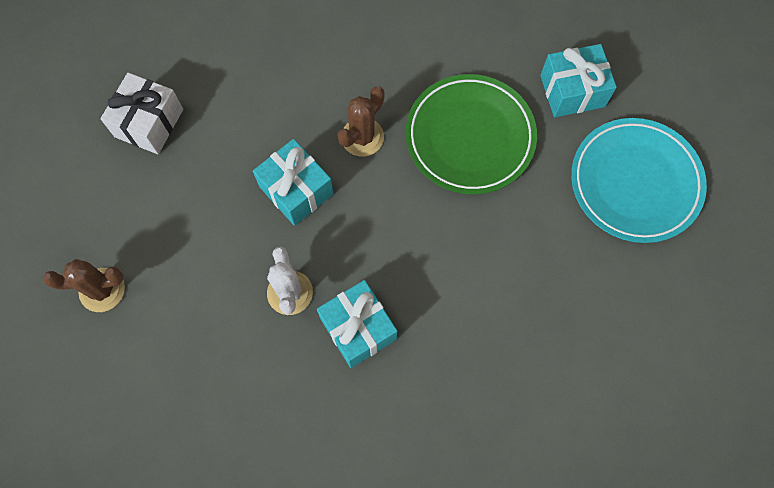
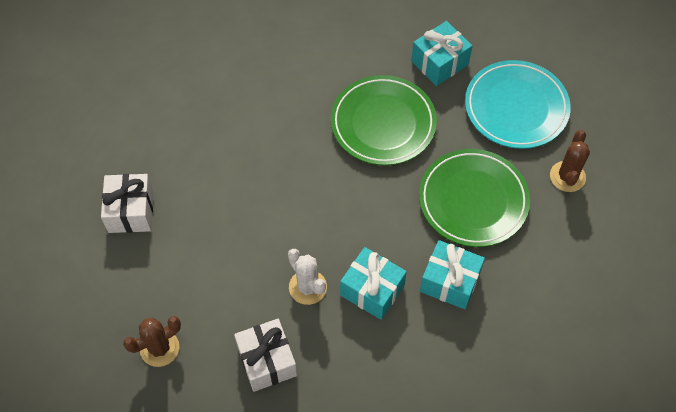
camera: 25 degrees left, 10 degrees down
turquoise gift [253,139,334,226] -> turquoise gift moved to [420,240,485,309]
brown cactus [337,86,385,157] -> brown cactus moved to [550,130,590,192]
none -> white gift [234,319,297,392]
none -> green plate [419,149,530,247]

